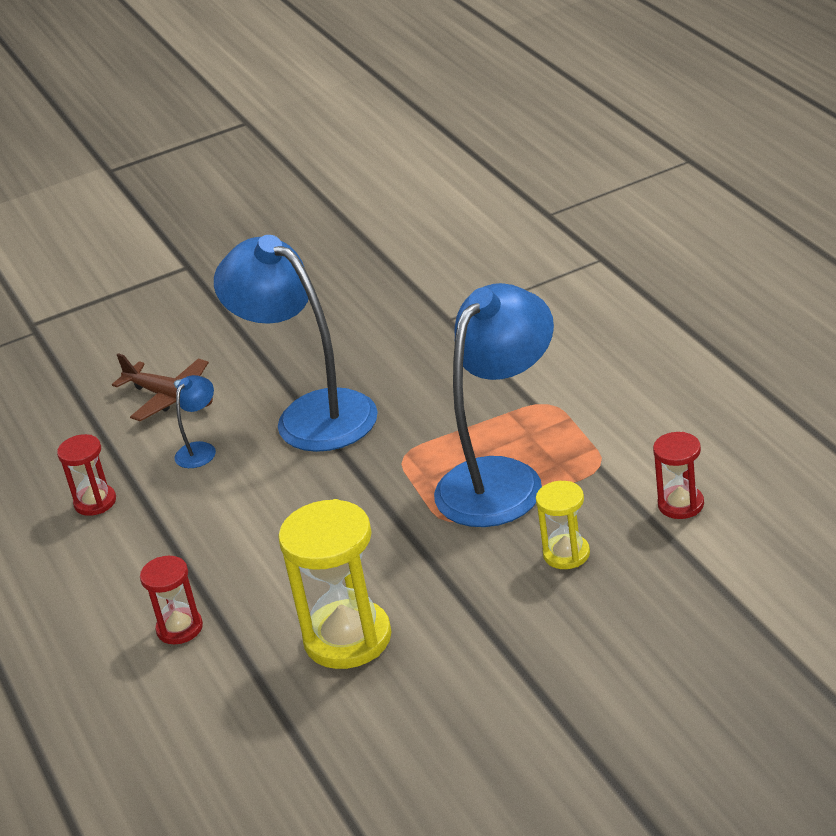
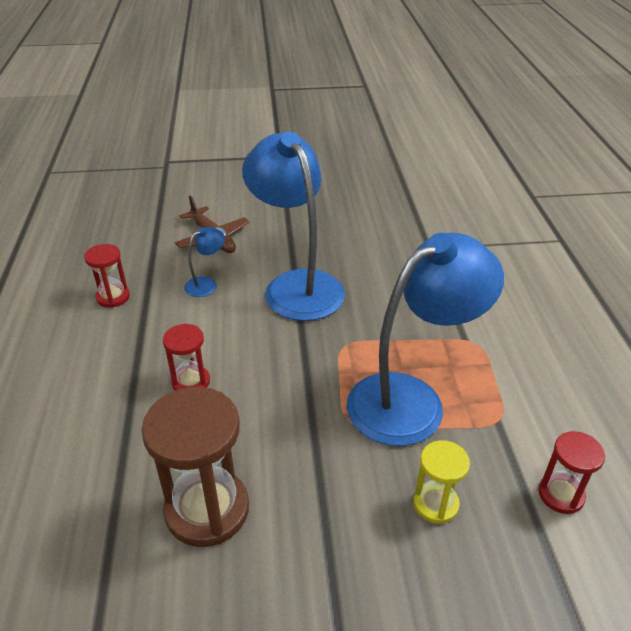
camera: 15 degrees right, 5 degrees up
red hourglass [140,556,203,644] -> red hourglass moved to [163,324,210,391]
yellow hourglass [278,499,392,669] -> brown hourglass [141,387,249,547]

